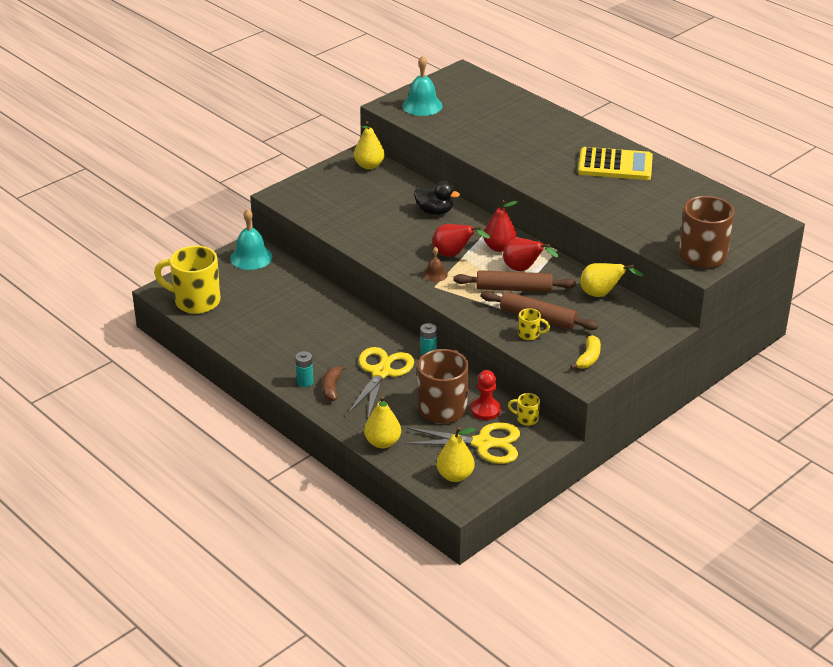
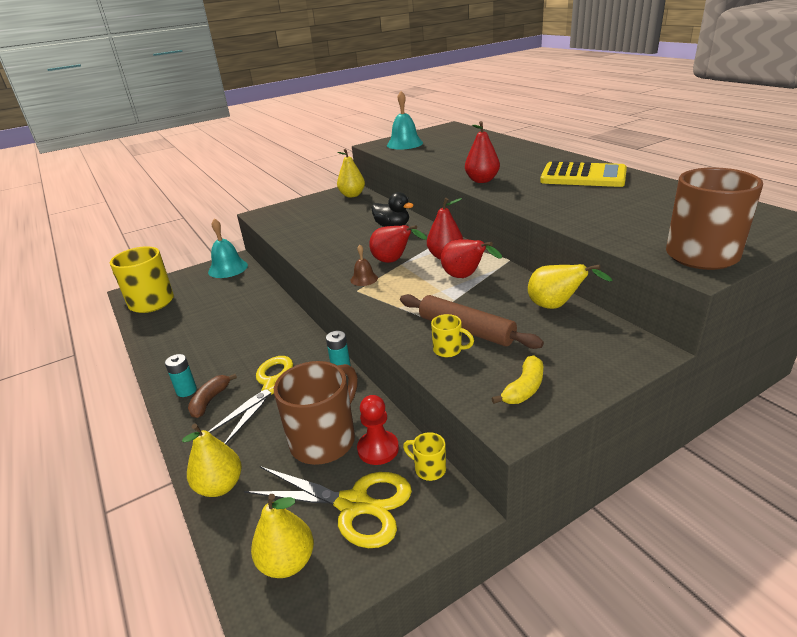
camera: 15 degrees right, 5 degrees down
brown rolling pin [453,270,576,292] -> none
none -> red pear [465,121,500,183]

